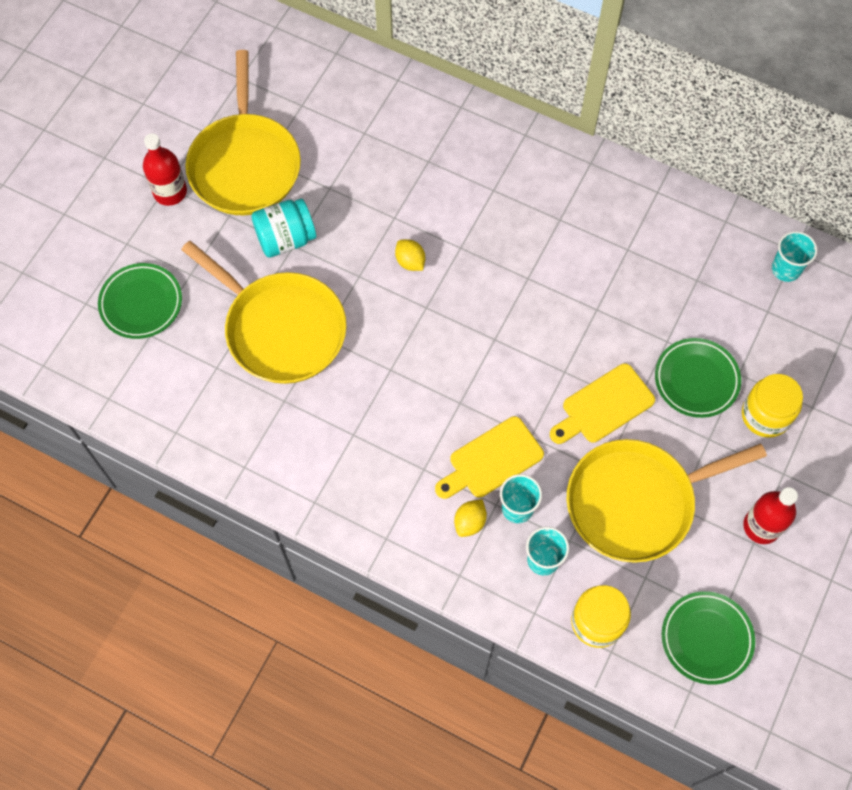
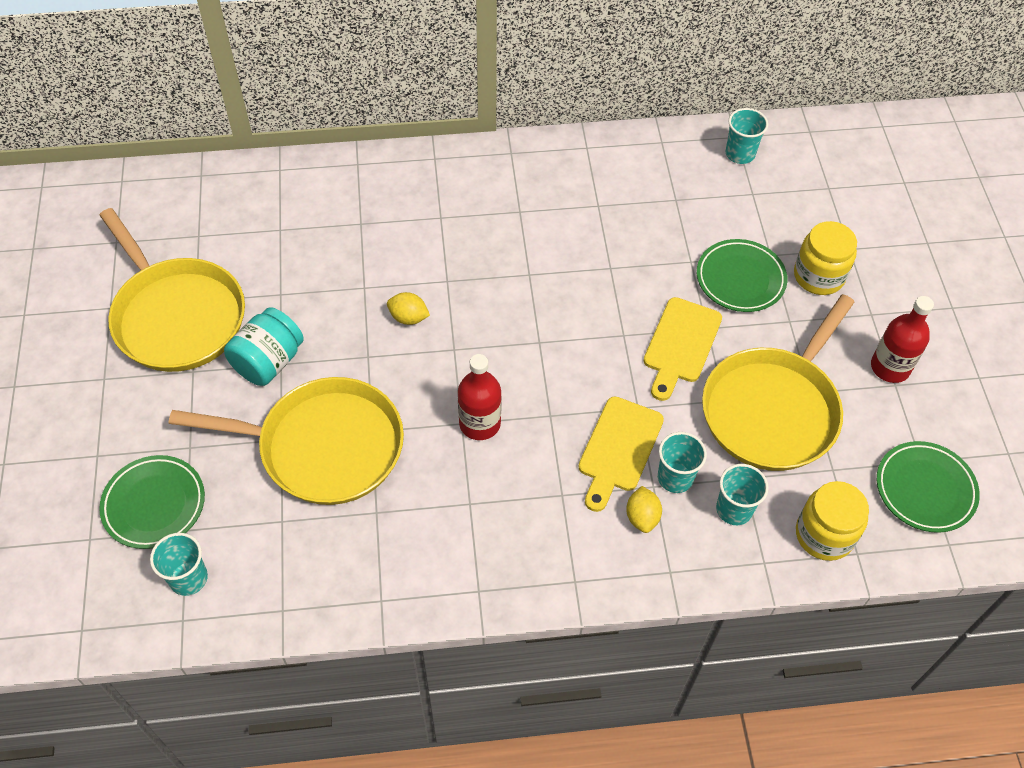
camera: 35 degrees left, 10 degrees down
red bottle [143,133,187,206] -> red bottle moved to [458,354,502,440]
none -> turquoise cup [150,533,208,596]

